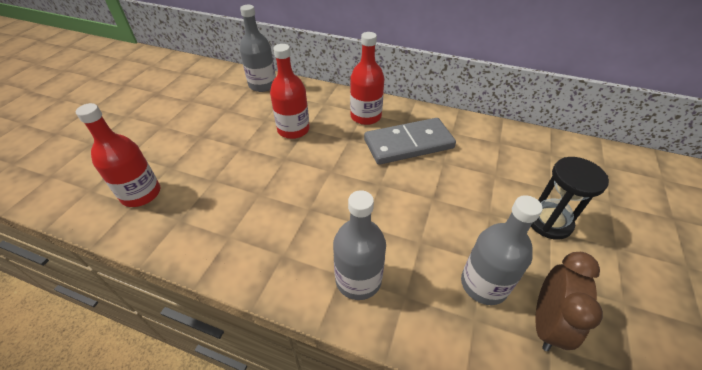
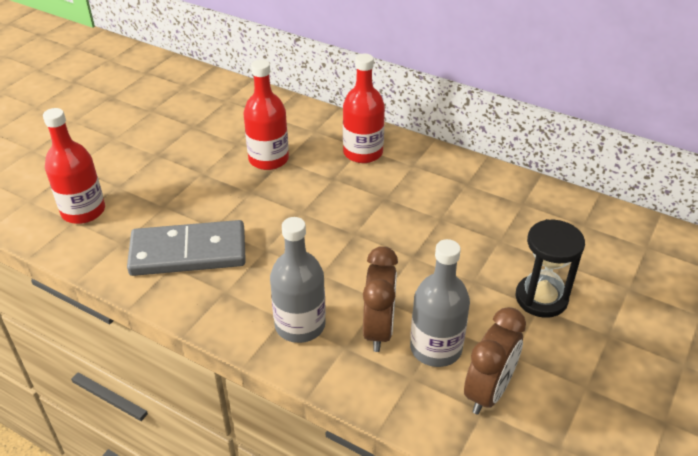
camera: 10 degrees right, 5 degrees down
grey bottle [240,5,276,92] -> none
grey domino [364,118,456,165] -> grey domino moved to [127,220,246,276]
none -> brown clock [363,246,398,352]

